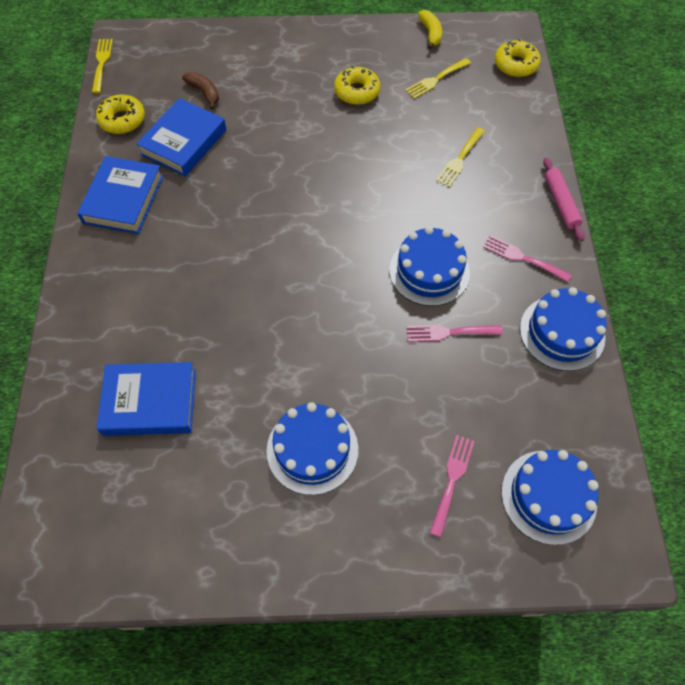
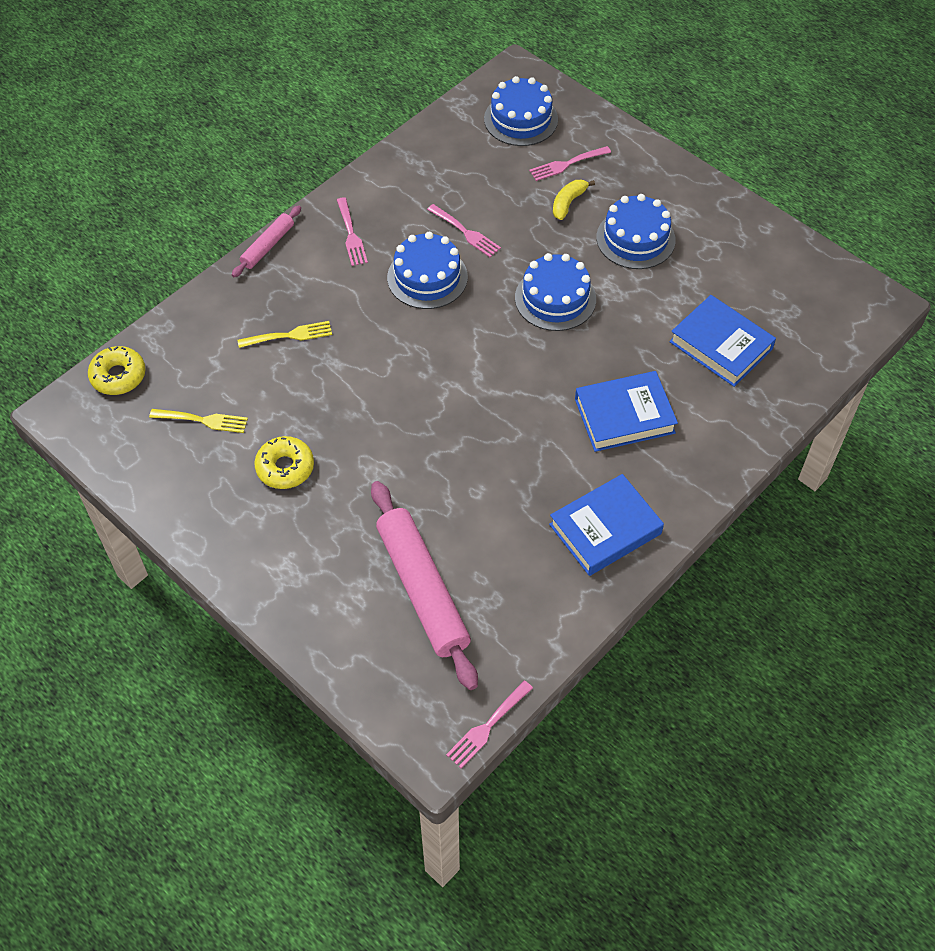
camera: 135 degrees left, 5 degrees down
yellow fork [92,39,113,93] -> pink fork [446,680,533,768]
yellow donut [96,94,145,134] -> none
blue book [136,98,227,177] -> blue book moved to [575,371,678,452]
brown banana [182,72,219,110] -> pink rolling pin [371,481,478,690]
yellow banana [418,10,442,49] -> yellow banana moved to [553,180,595,220]
blue cake [520,287,607,371] -> blue cake moved to [515,253,596,331]

